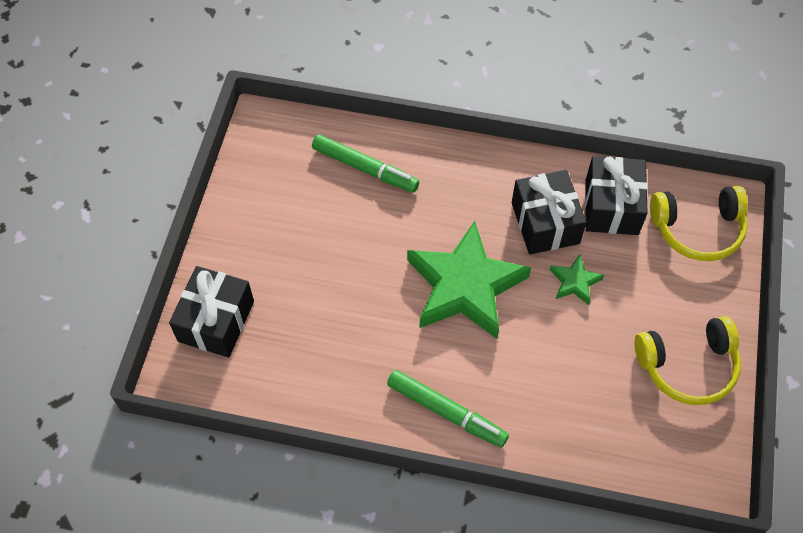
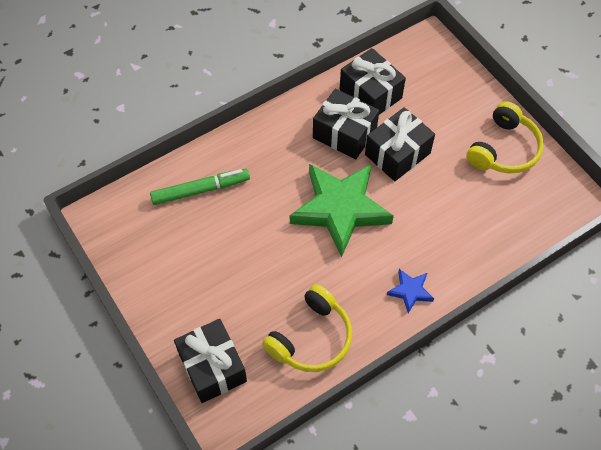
camera: 45 degrees left, 0 degrees up
green marker [387,370,509,447] -> blue star [387,269,434,313]
green star [550,254,604,305] -> black gift [365,107,435,181]
yellow headphones [650,186,748,261] -> yellow headphones moved to [262,284,352,372]

